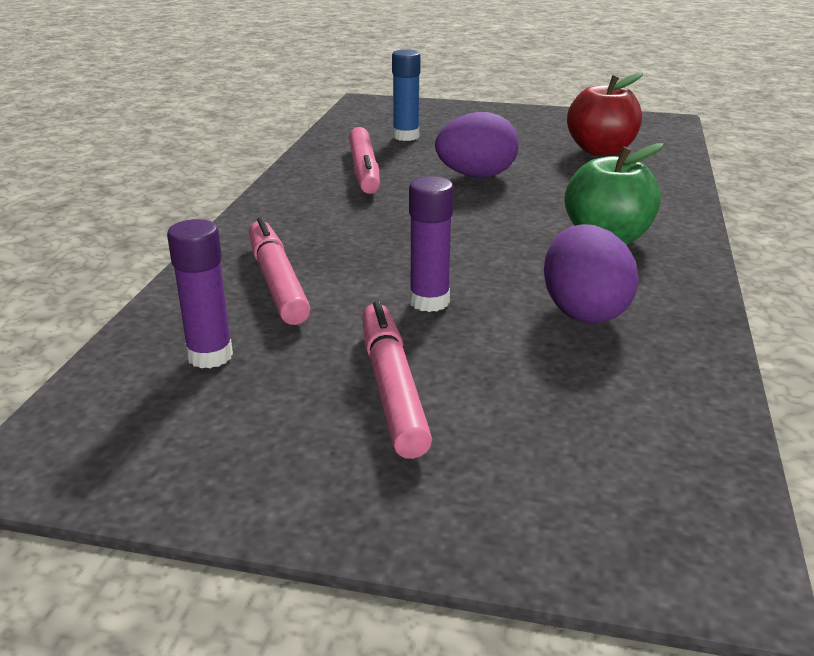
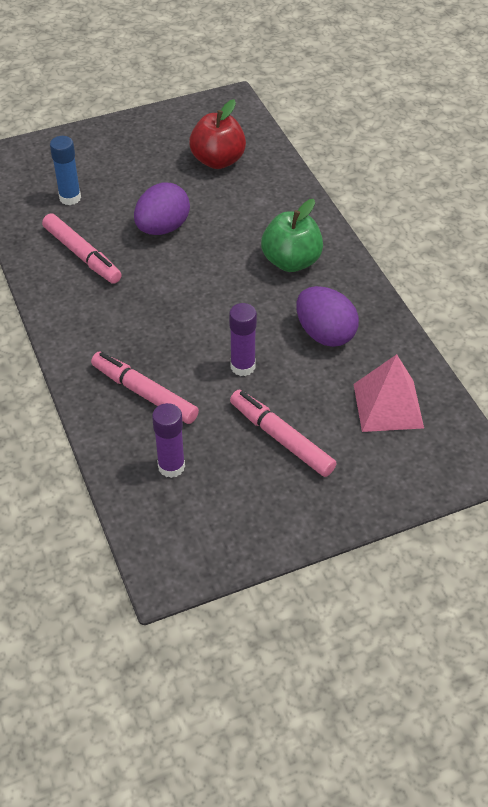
camera: 35 degrees left, 20 degrees up
none -> pink pyramid [353,354,424,432]

